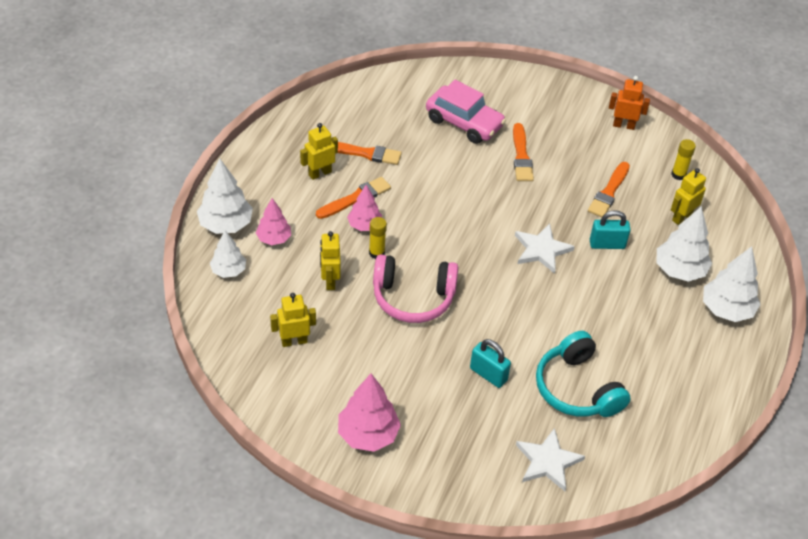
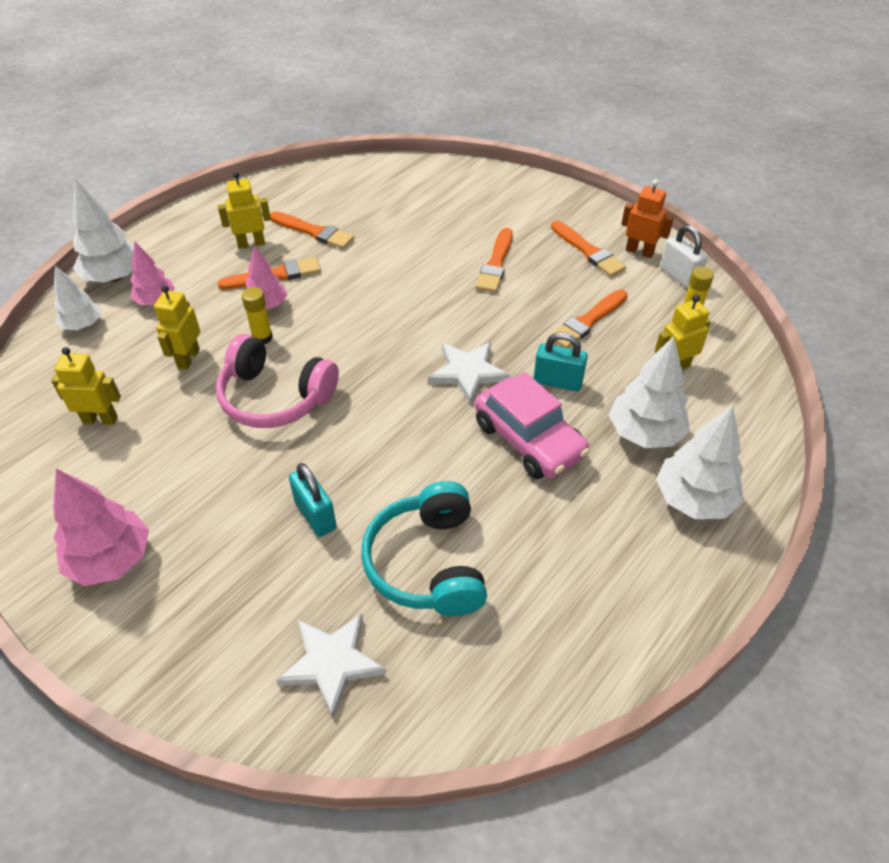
camera: 20 degrees right, 0 degrees up
pink car [426,80,506,144] -> pink car moved to [475,372,590,479]
none -> orange brush [551,221,626,277]
none -> white padlock [660,225,707,288]

